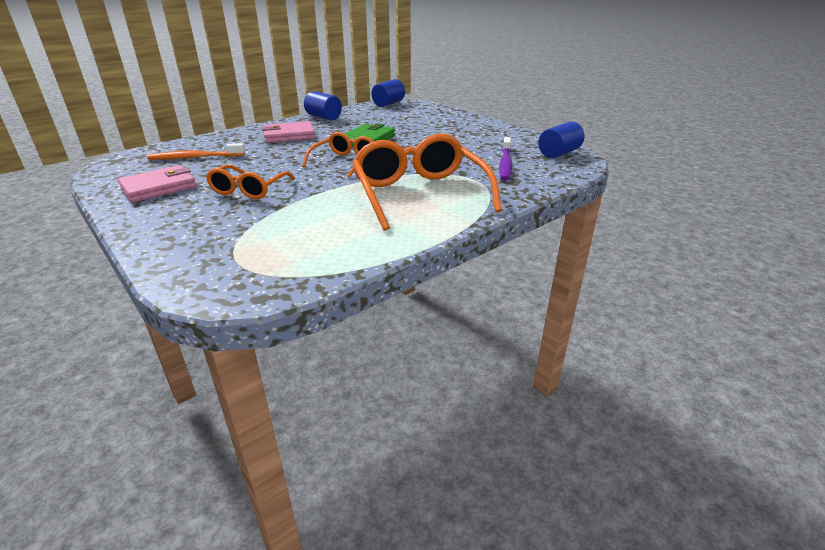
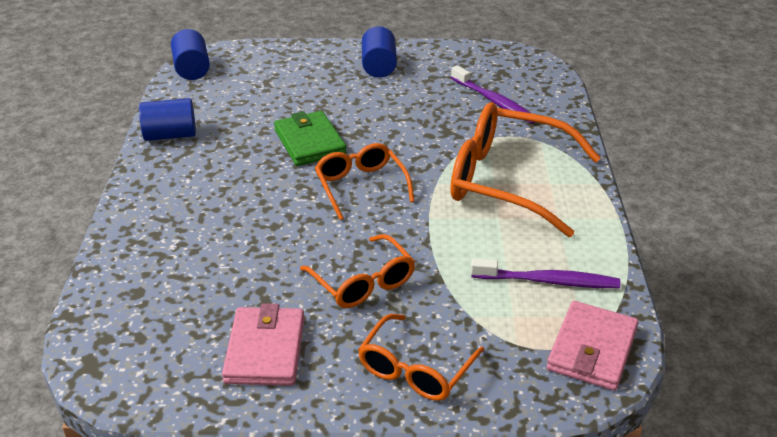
camera: 50 degrees left, 5 degrees up
orange toothbrush [147,143,245,160] -> none
pink wallet [262,121,315,143] -> pink wallet moved to [547,301,638,391]
blue cylinder [538,122,584,158] -> blue cylinder moved to [362,26,397,77]
none -> orange glasses [358,314,484,401]
none -> purple toothbrush [471,258,621,288]

